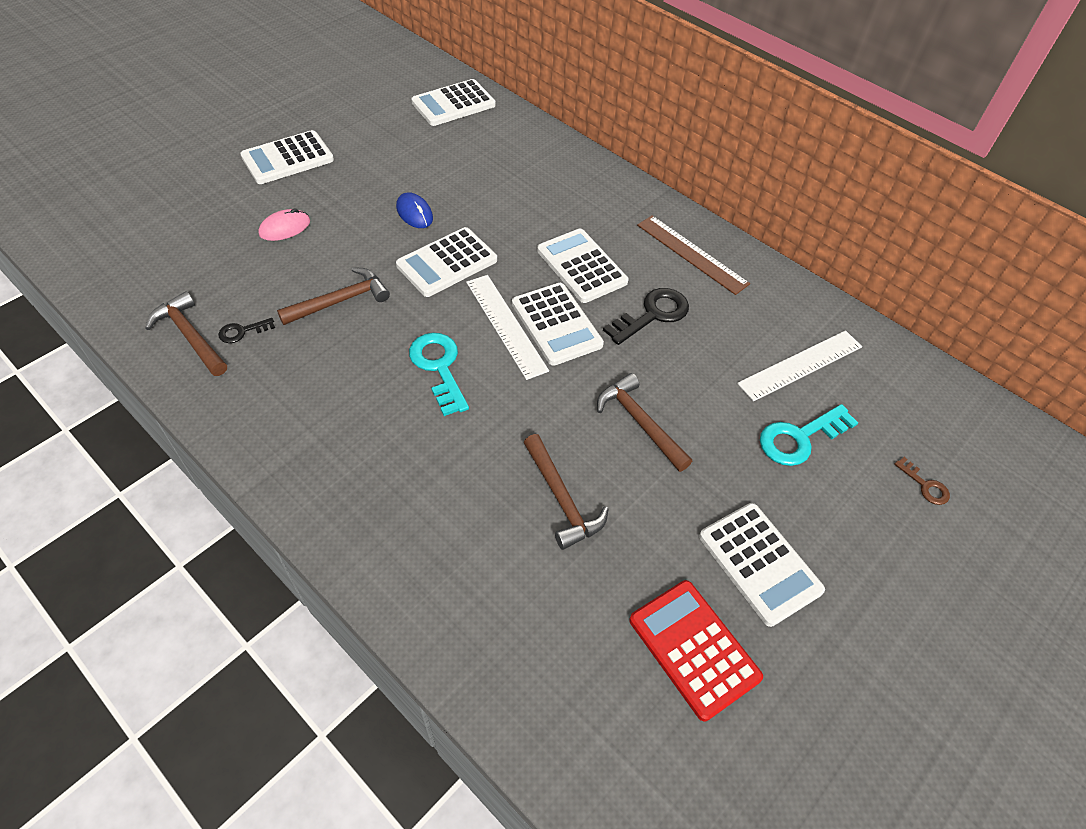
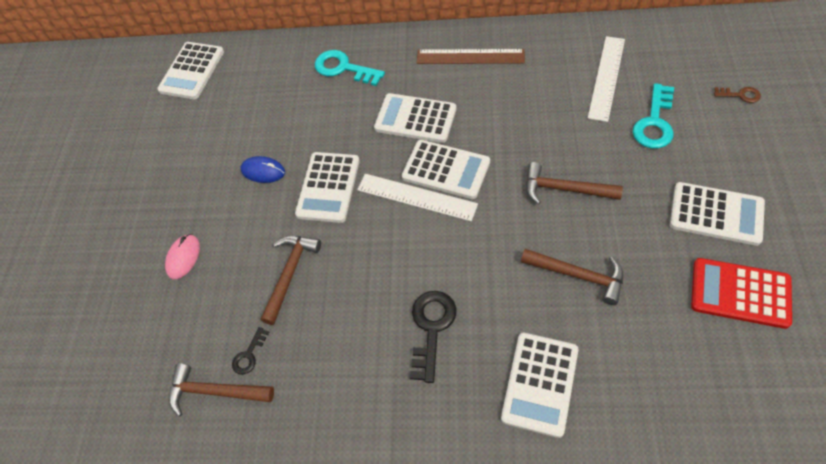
camera: 30 degrees left, 5 degrees up
white calculator [240,130,334,184] -> white calculator moved to [501,333,578,438]
turquoise key [409,333,469,416] -> turquoise key moved to [315,50,385,86]
black key [603,288,689,345] -> black key moved to [410,291,457,383]

